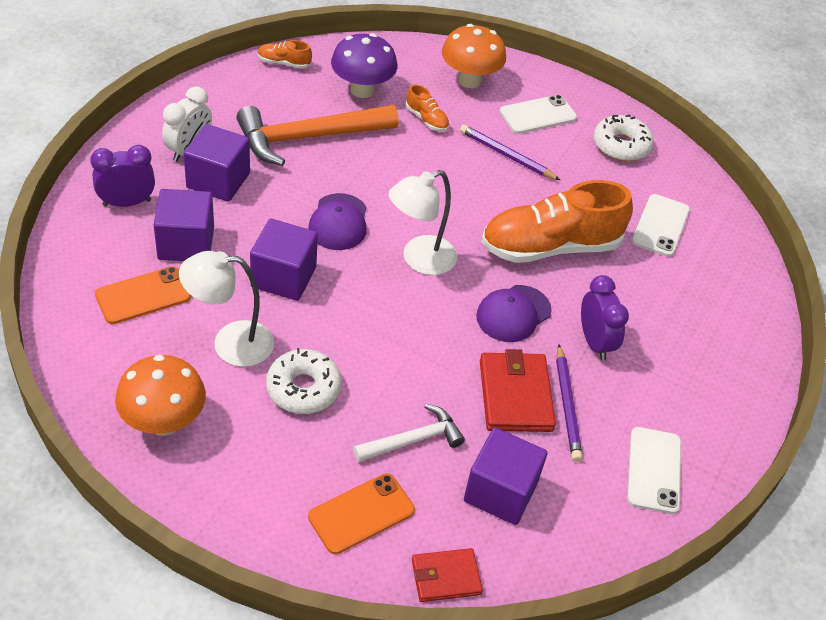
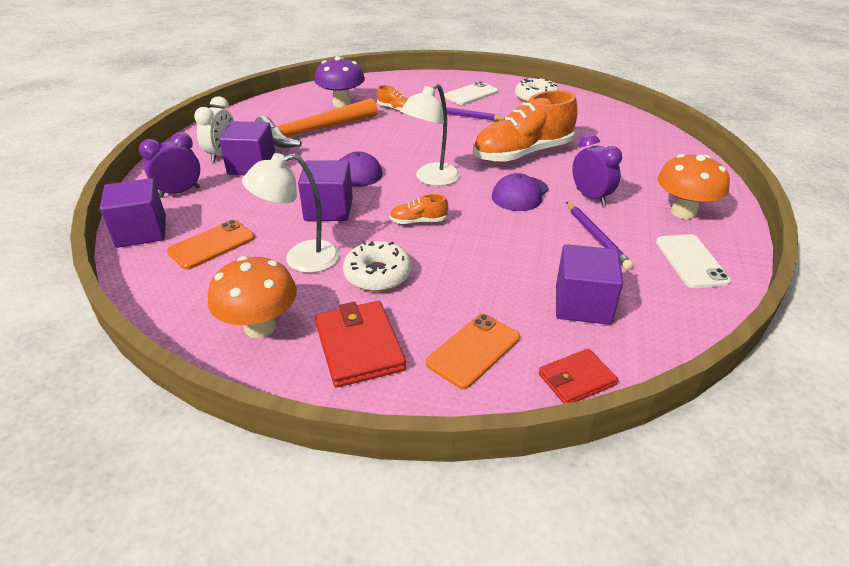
camera: 10 degrees left, 10 degrees down
purple cube [154,189,214,261] -> purple cube moved to [100,178,166,248]
orange shoe [257,40,312,69] -> orange shoe moved to [390,194,448,224]
white hammer [353,404,465,463] -> none
orange mushroom [442,24,506,88] -> orange mushroom moved to [657,154,730,219]
red wallet [480,349,556,432] -> red wallet moved to [315,301,406,388]
white phone [632,194,690,257] -> none

